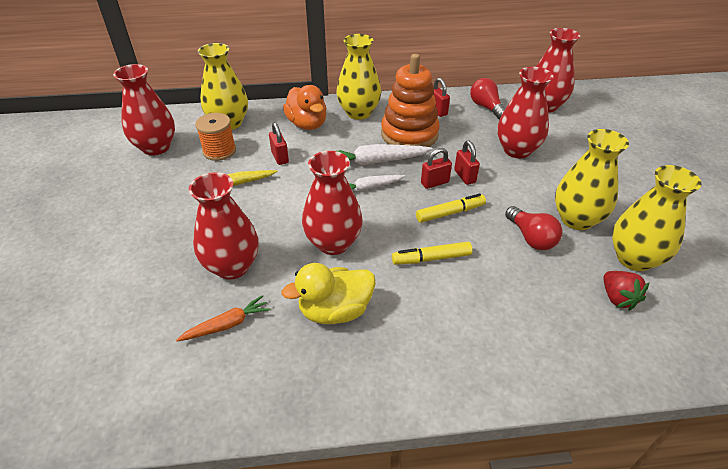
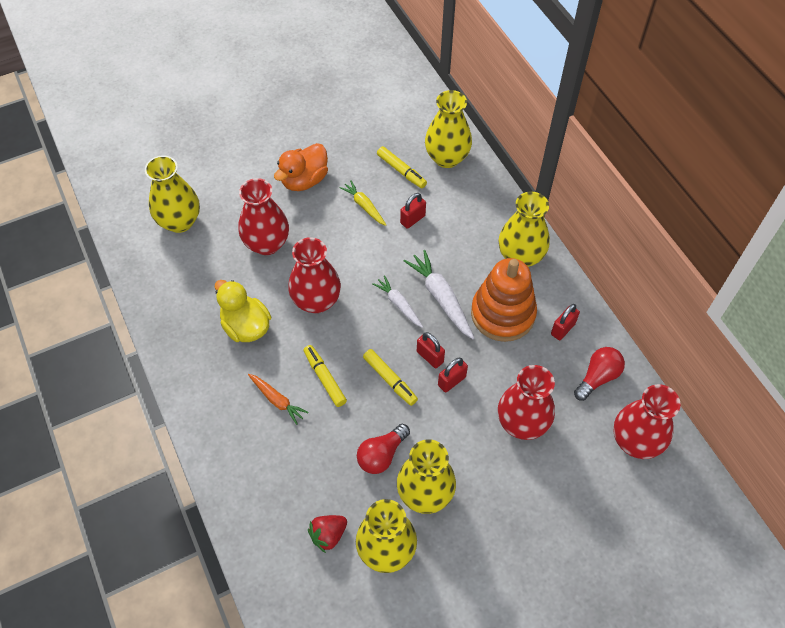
camera: 70 degrees right, 15 degrees up
red vase [113,64,175,155] -> none
orange carrot [176,295,270,342] -> orange carrot moved to [248,374,309,425]
orange spool [195,113,236,161] -> yellow marker [377,146,427,189]
orange duck [283,85,327,130] -> orange duck moved to [274,143,328,191]
none -> yellow vase [145,156,200,233]

